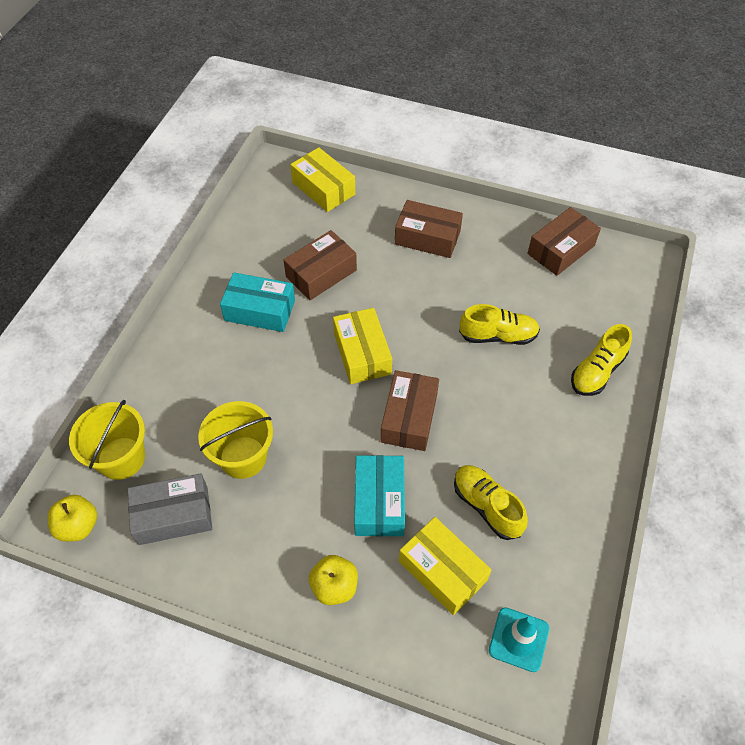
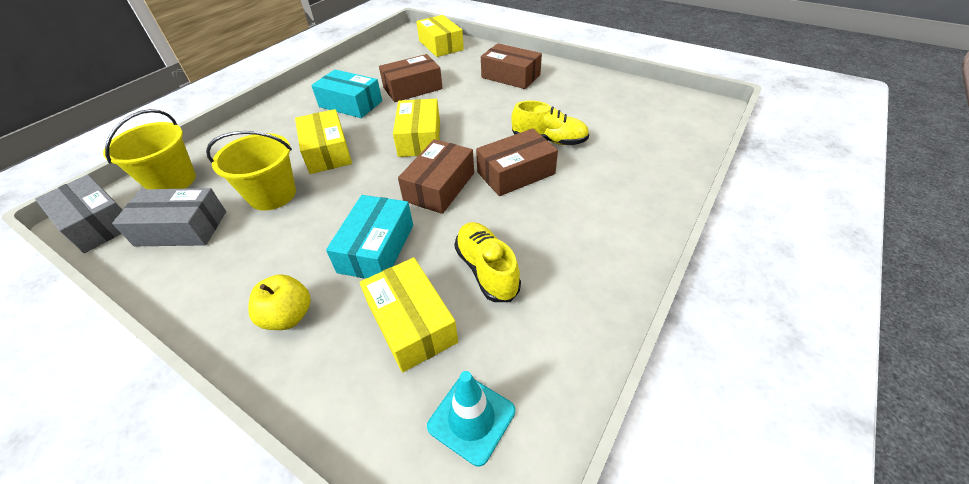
camera: 15 degrees right, 10 degrees down
yellow apple [48,495,97,541] -> grey box [35,174,122,253]
brown box [527,207,601,276] -> brown box moved to [476,128,558,196]
yellow shoe [571,324,632,396] -> none
none -> yellow box [295,109,352,174]

